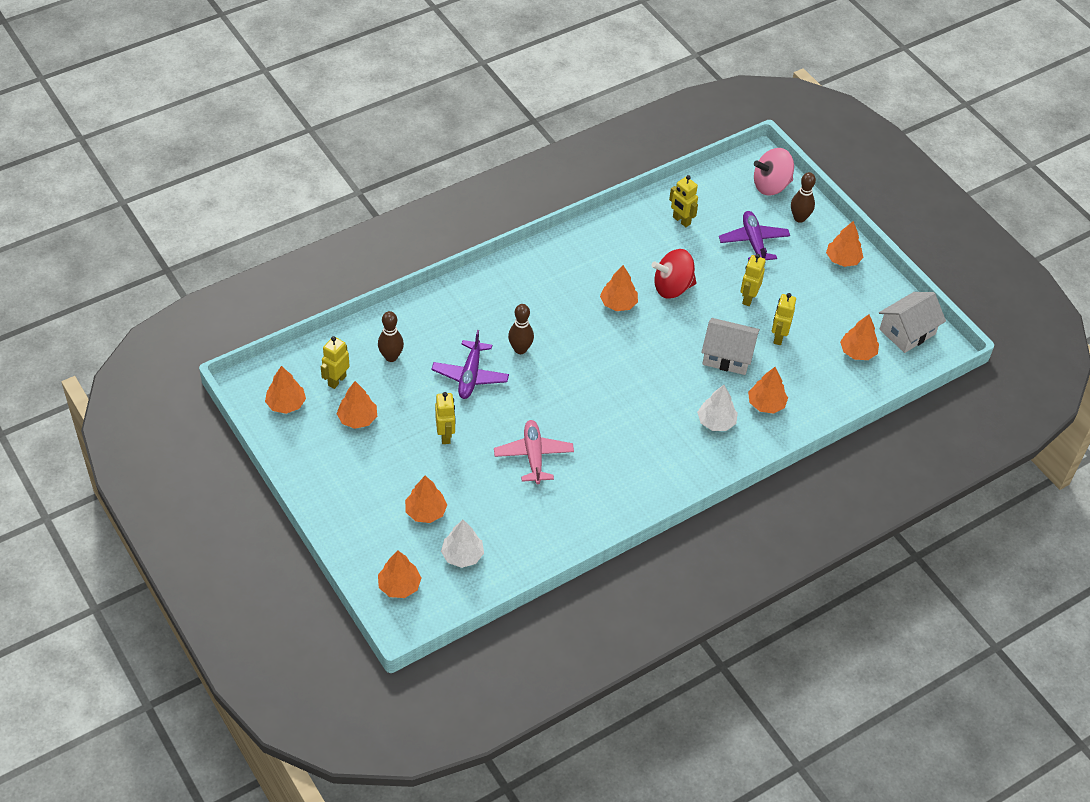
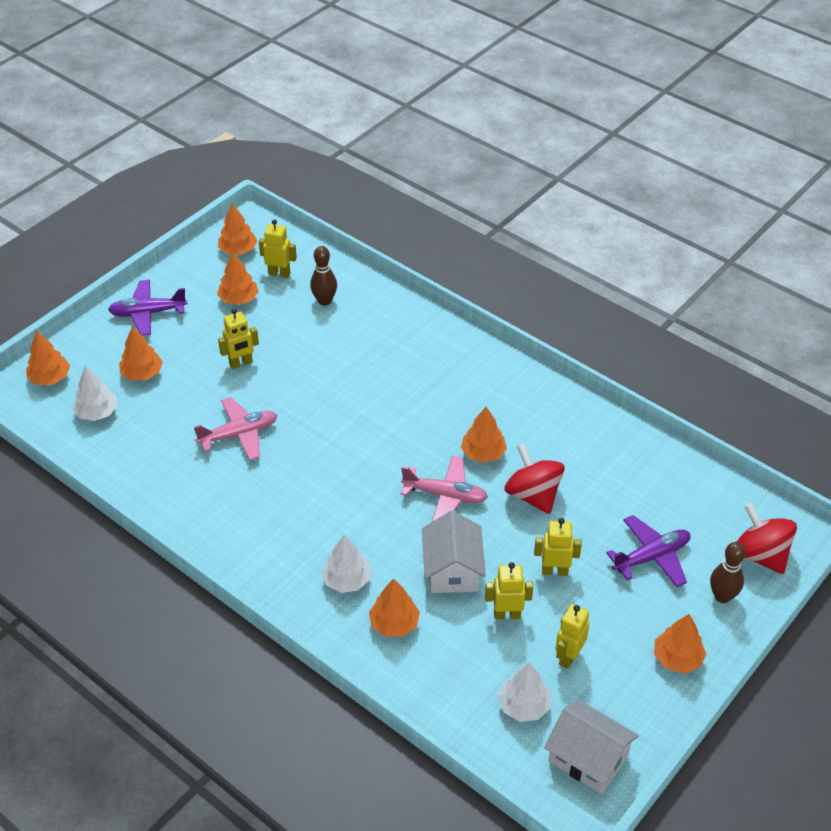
camera: 75 degrees right, 5 degrees down
purple plane [431,330,509,399] -> purple plane moved to [108,280,187,336]
brown bowling pin [508,304,534,354] -> none
yellow robot [669,175,698,227] -> yellow robot moved to [555,604,590,669]
pink spinning top [754,148,794,195] -> red spinning top [737,503,797,574]
orange tree [840,314,879,360] -> white tree [498,662,551,722]
none -> pink plane [401,455,488,522]

